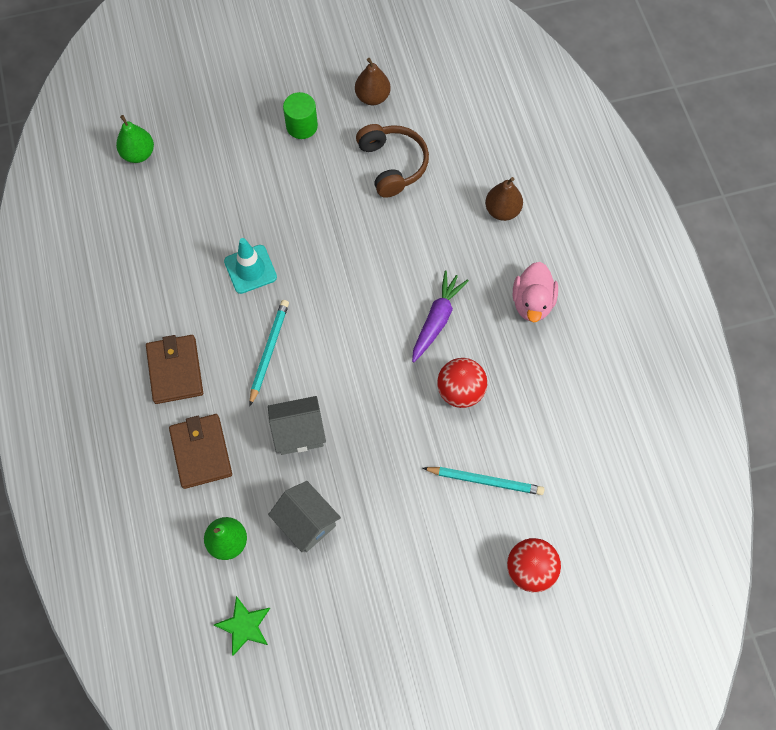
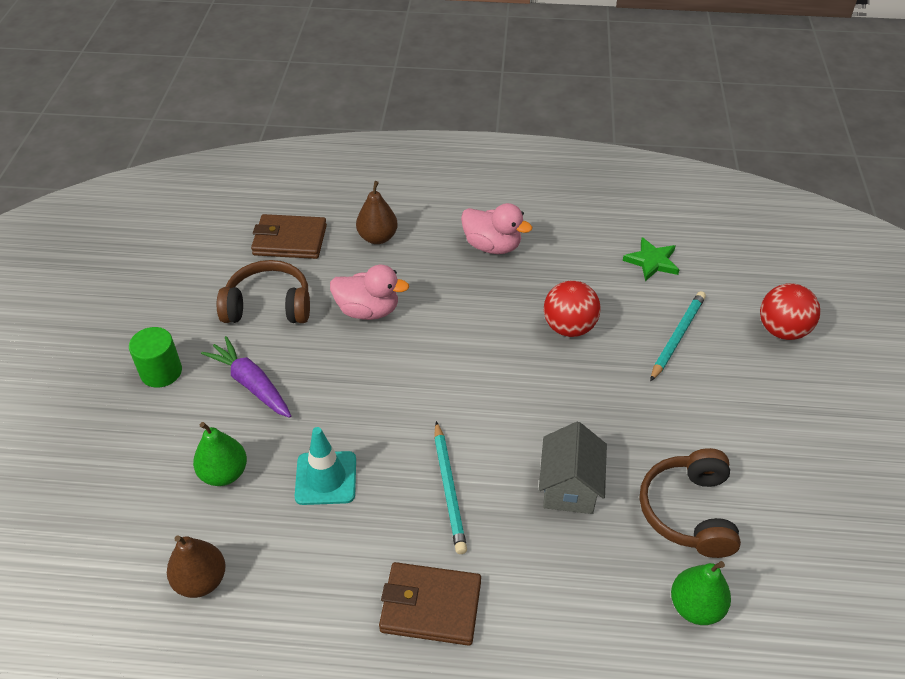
camera: 70 degrees left, 20 degrees down
green pear [116,115,154,163] -> green pear moved to [193,422,247,486]
brown wallet [169,414,232,489] -> brown wallet moved to [251,214,327,259]
green star [214,596,270,656] -> green star moved to [623,237,679,281]
turquoise pencil [249,300,289,406] -> turquoise pencil turned 135 degrees counterclockwise [434,421,467,554]
grey house [268,481,341,552] -> brown headphones [640,448,741,558]
brown pear [355,58,391,105] -> brown pear moved to [167,535,226,598]
purple carrot [412,271,469,363] -> purple carrot moved to [201,336,291,418]
none -> pink duck [330,265,409,320]

